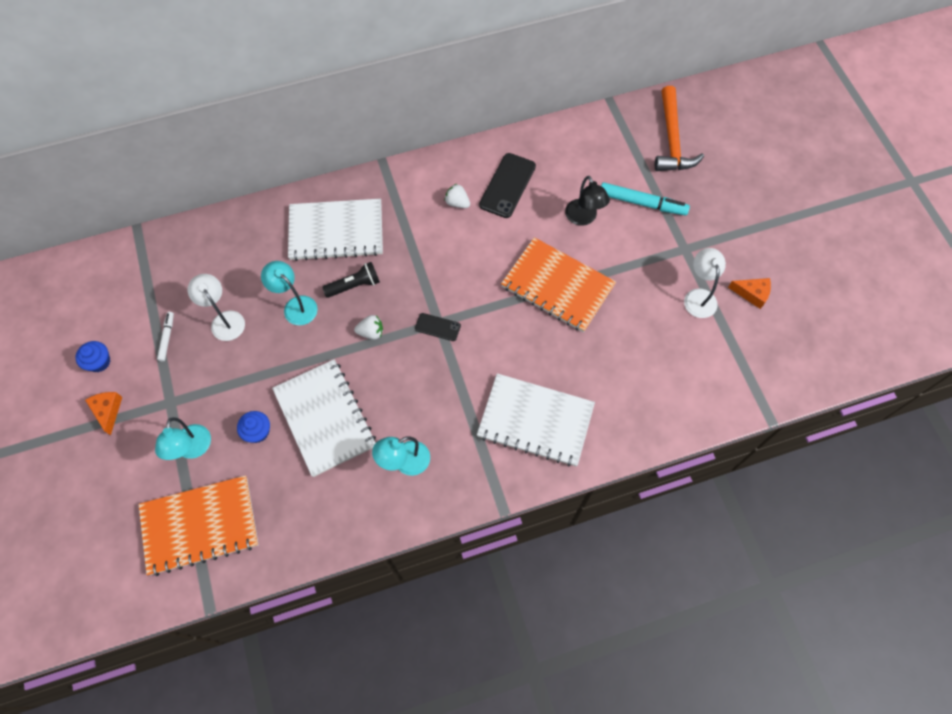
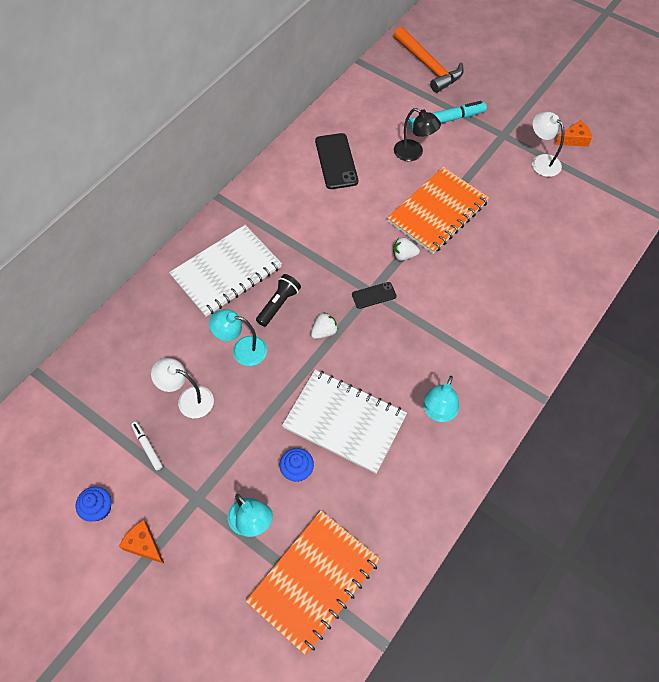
camera: 35 degrees left, 5 degrees down
white strawberry [445,184,470,208] -> white strawberry moved to [393,237,420,261]
white notebook [477,373,595,466] -> none
orange notebook [501,237,616,332] -> orange notebook turned 45 degrees counterclockwise [387,167,489,254]

